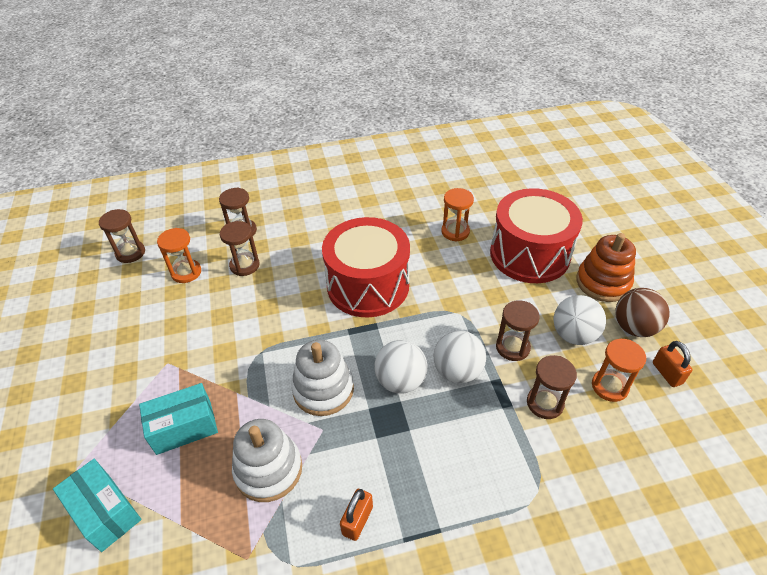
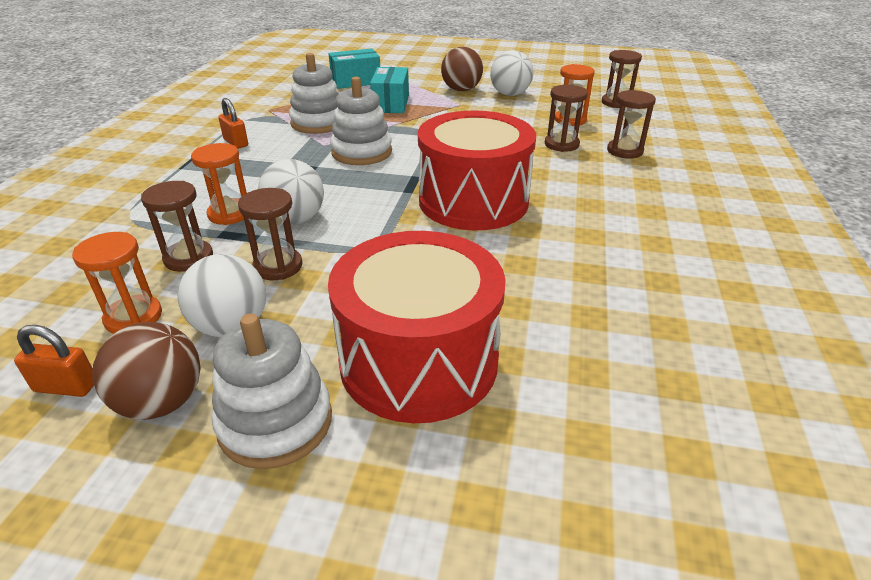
camera: 115 degrees right, 10 degrees down
white ball [375,340,427,394] -> white ball moved to [490,50,534,96]
orange hourglass [441,188,474,242] -> orange hourglass moved to [191,143,247,225]
orange stacking toy [576,233,636,302] -> white stacking toy [212,314,332,469]
none -> brown ball [441,47,483,92]

